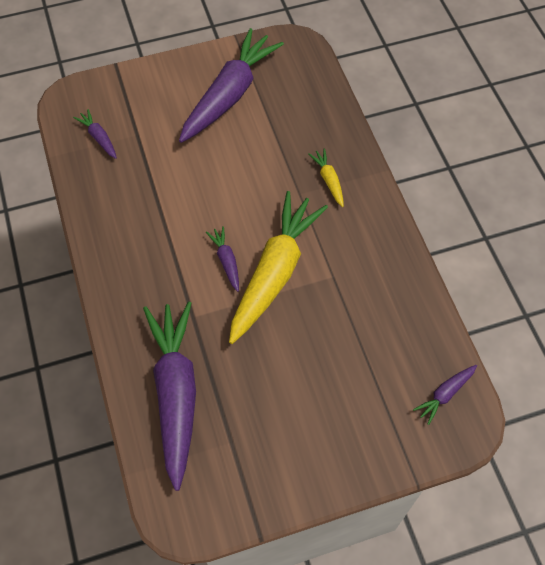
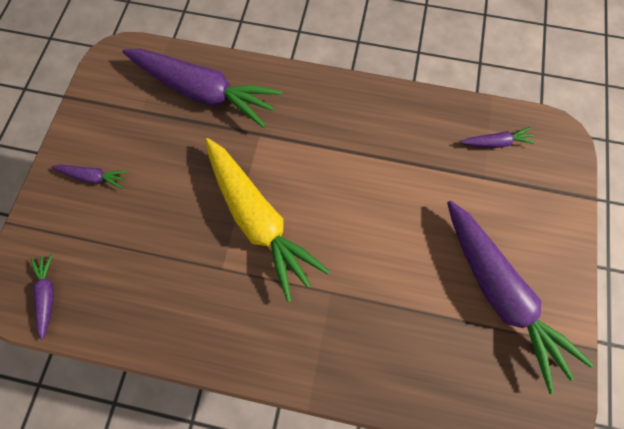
camera: 120 degrees right, 10 degrees up
purple carrot [206,226,239,292] -> purple carrot moved to [52,165,128,189]
yellow carrot [308,148,344,207] -> none

